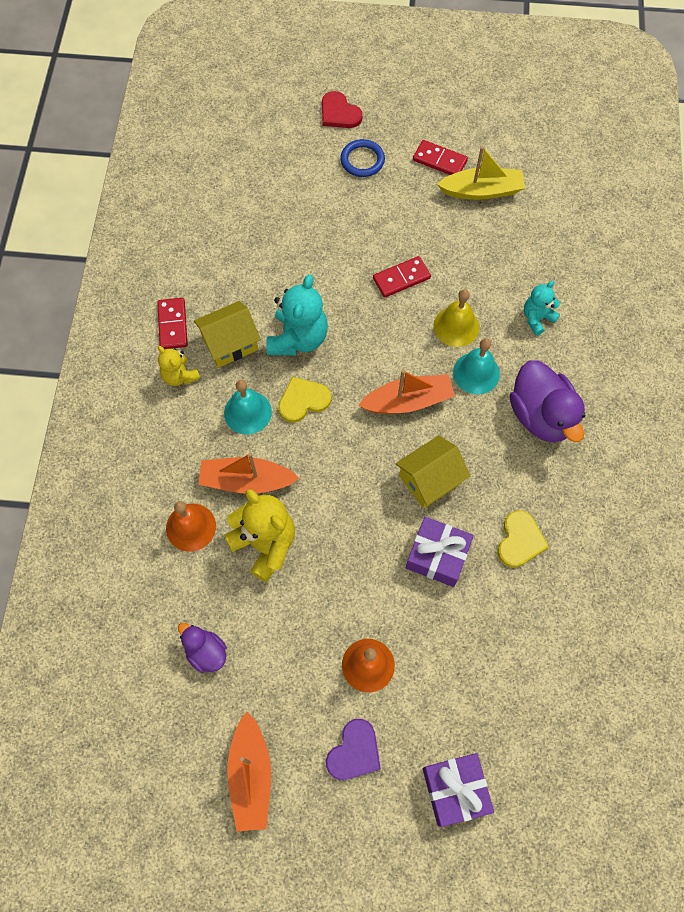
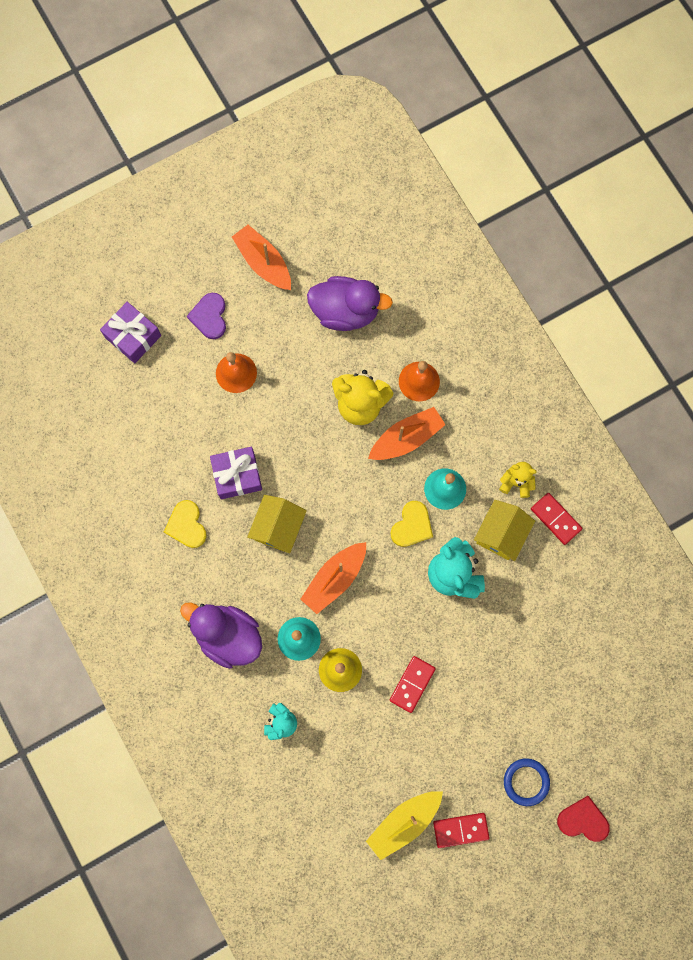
camera: 145 degrees right, 10 degrees up
purple duck [178,623,227,673] -> purple duck [307,276,393,331], size x1.83

